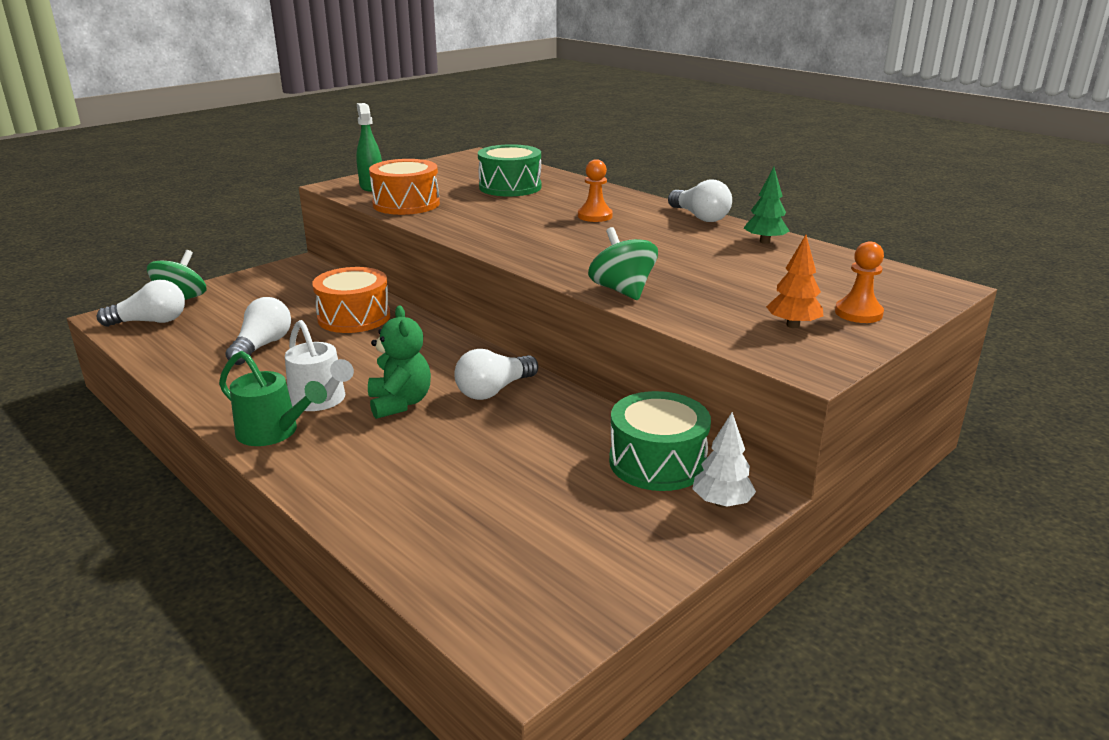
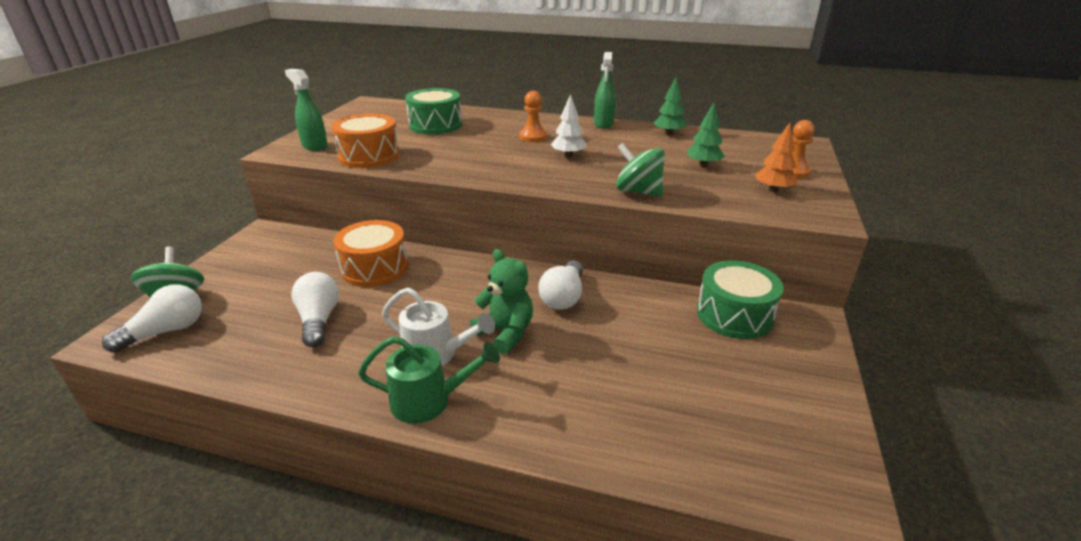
camera: 30 degrees left, 5 degrees up
white light bulb [668,179,732,222] -> green spray bottle [594,52,616,128]
white tree [692,412,756,507] -> white tree moved to [551,94,586,157]
none -> green tree [686,103,725,167]

